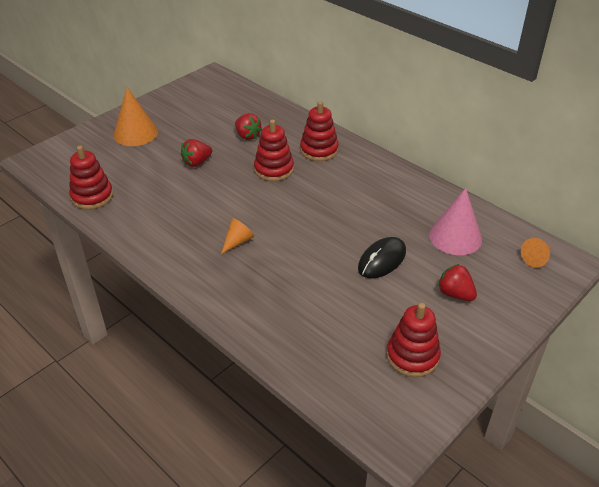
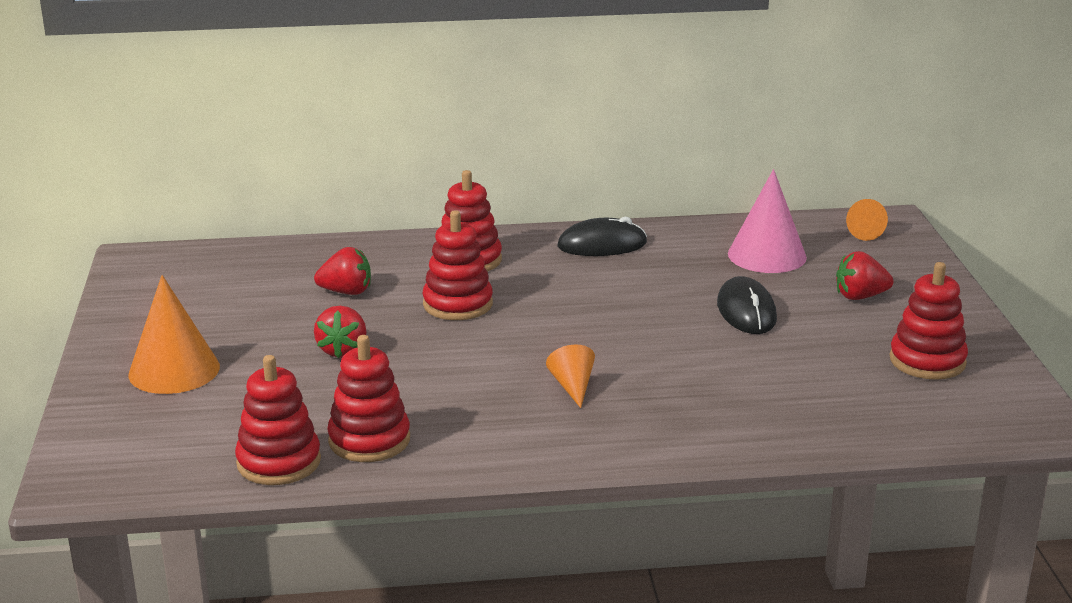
camera: 50 degrees left, 15 degrees down
none -> red stacking toy [327,335,410,462]
none -> black mouse [557,217,647,256]

